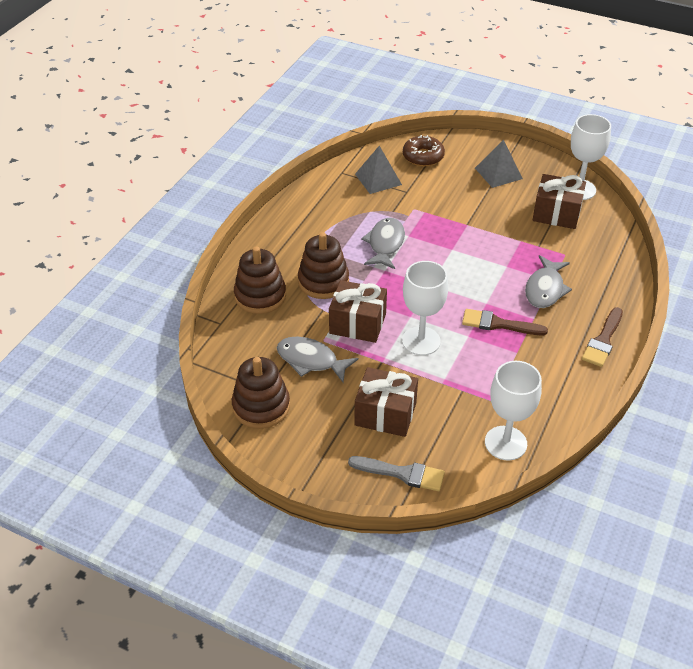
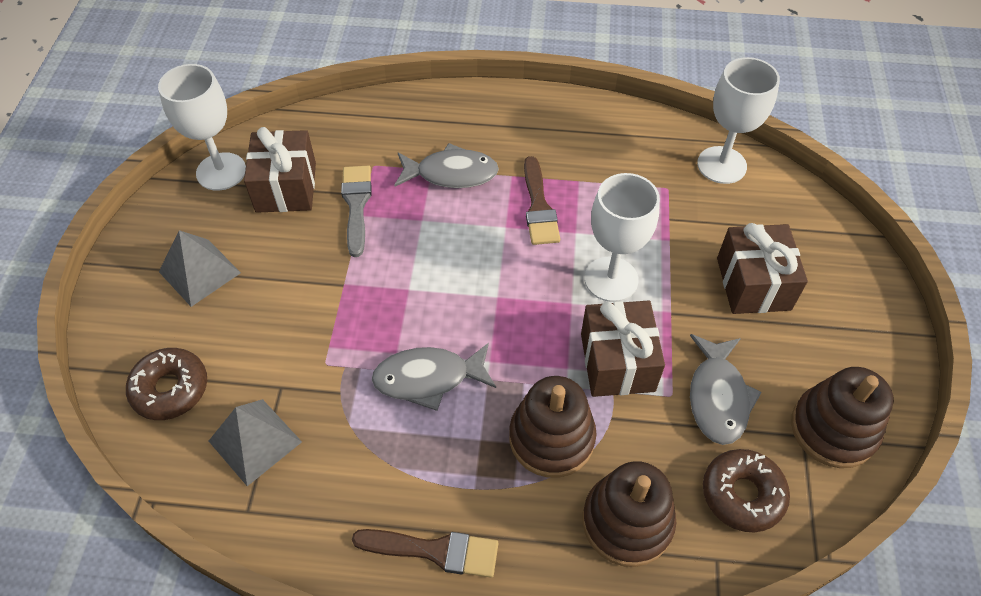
camera: 110 degrees left, 10 degrees up
grey brush [348,456,445,491] -> grey brush moved to [341,166,372,257]
brown brush [582,307,623,367] -> brown brush moved to [352,529,498,578]
none -> brown donut [703,449,790,532]

